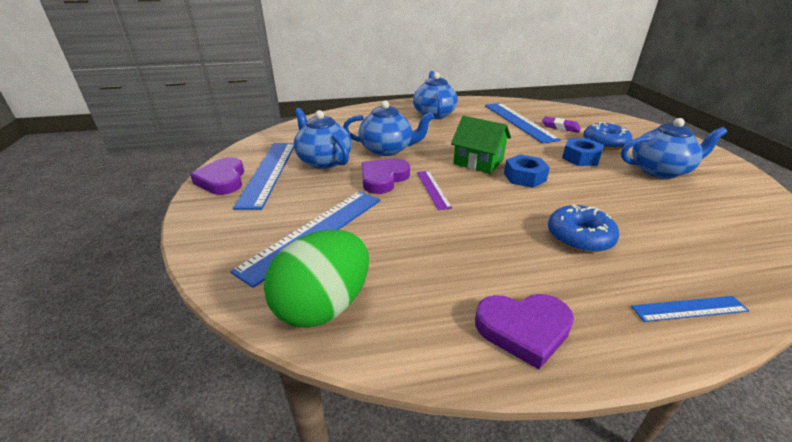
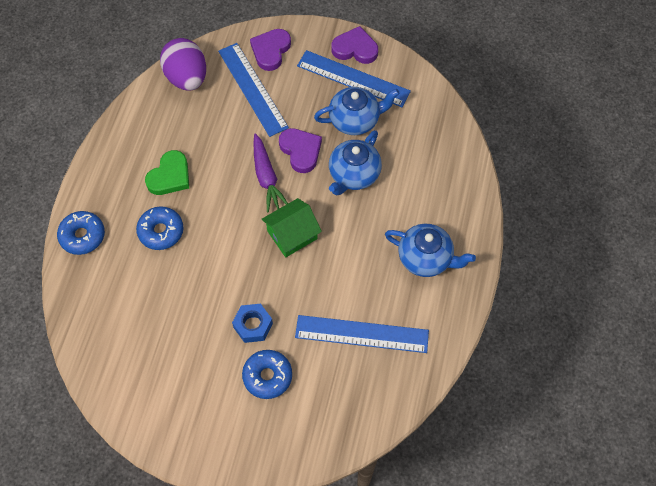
camera: 115 degrees right, 30 degrees up
green egg [264,230,369,328] -> purple egg [160,38,206,90]
purple ruler [417,171,452,210] -> purple carrot [253,133,288,212]
purple heart [475,294,574,369] -> purple heart moved to [250,29,291,71]
blue nut [504,154,550,188] -> none
purple eraser [542,117,581,133] -> none
blue teapot [621,118,727,179] -> none
blue ruler [631,296,749,322] -> blue donut [57,211,105,255]
none -> green heart [145,150,189,195]

